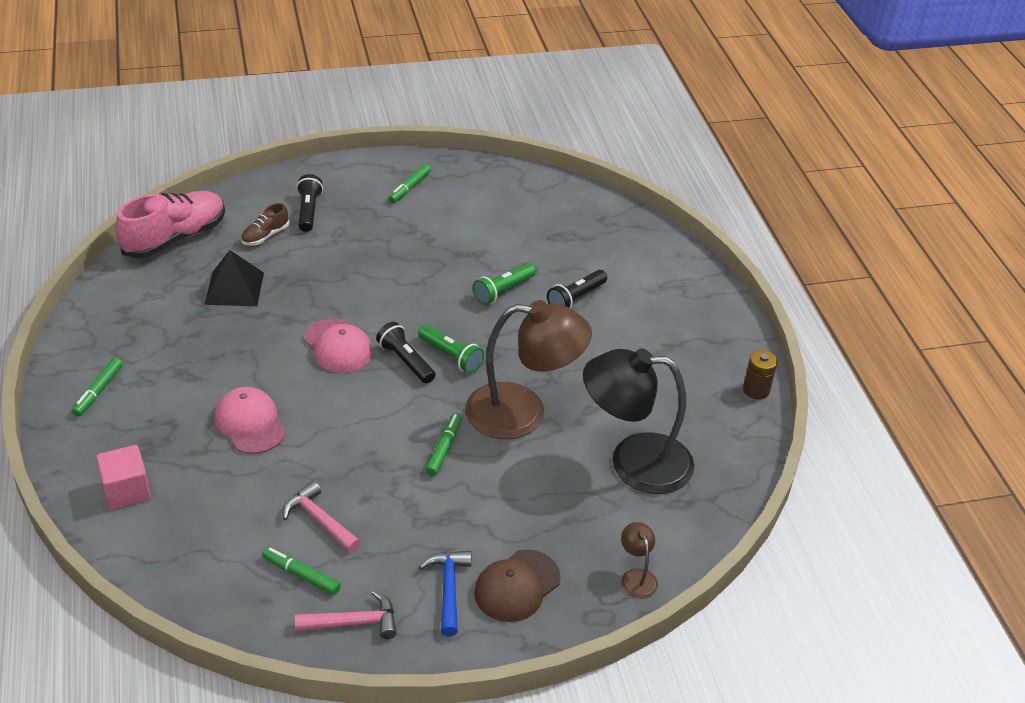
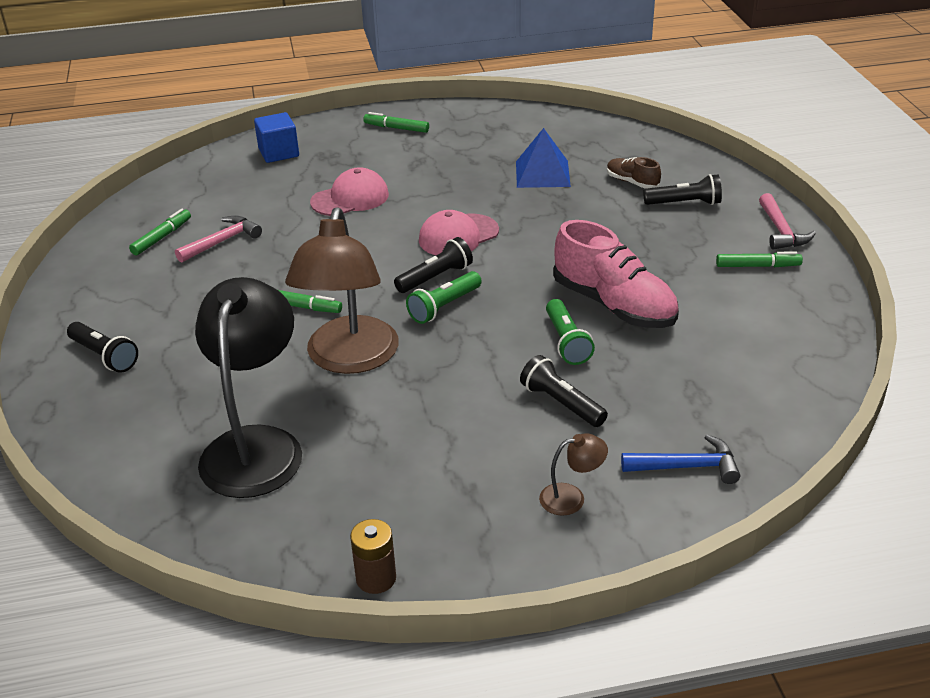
camera: 95 degrees right, 5 degrees down
pink cube [96,445,151,509] -> blue cube [254,112,299,163]
pink shoe [115,191,225,259] -> pink shoe moved to [553,220,679,328]
black pyramid [205,250,264,306] -> blue pyramid [516,128,571,188]
pink hammer [295,591,397,639] -> pink hammer moved to [759,193,816,249]
green marker [388,164,431,203] -> green marker turned 150 degrees clockwise [716,252,803,267]
blue hammer [419,551,471,636] -> blue hammer moved to [621,434,740,484]
green flashlight [473,263,536,305] -> green flashlight turned 150 degrees counterclockwise [546,299,595,365]
brown cap [474,549,561,622] -> black flashlight [67,322,138,373]
brown lamp [621,522,658,599] -> brown lamp moved to [539,433,608,516]

